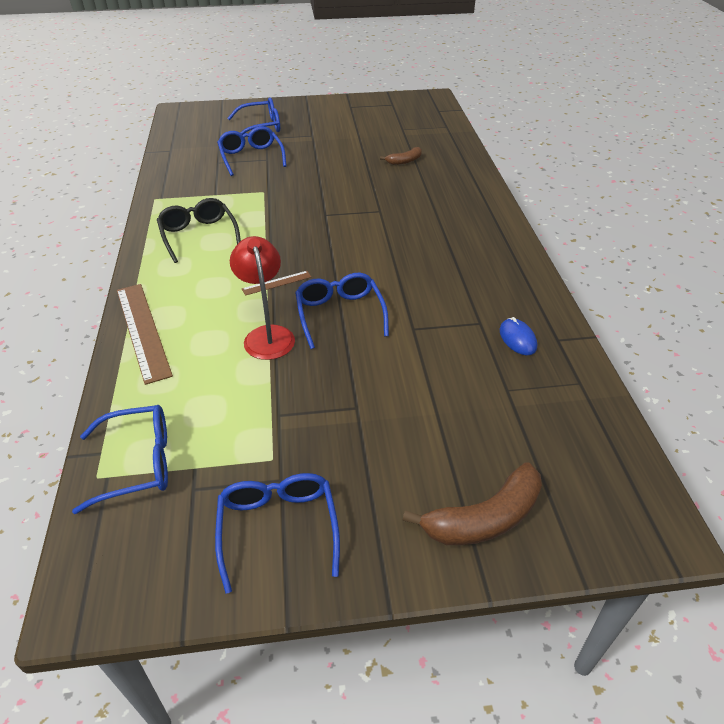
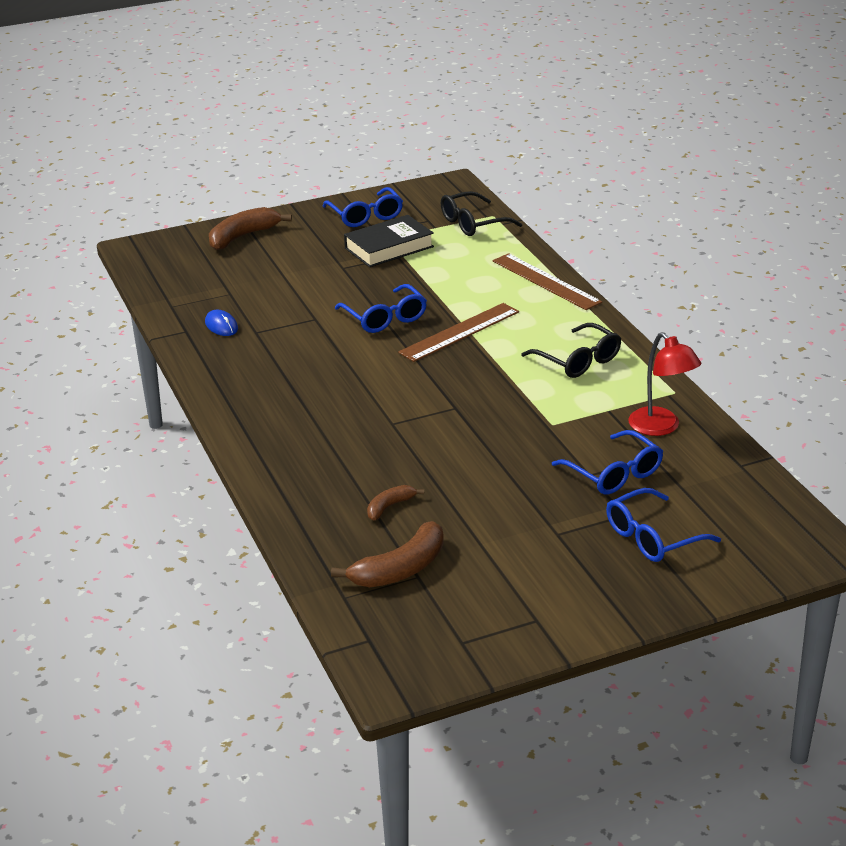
camera: 165 degrees right, 10 degrees down
blue glasses [72,405,168,514] -> black glasses [441,191,522,236]
red lamp [230,236,295,360] -> red lamp moved to [629,332,702,436]
brown ruler [242,271,311,296] -> brown ruler [398,303,519,362], size x2.03
none -> brown banana [331,521,444,587]
none -> black book [344,215,434,267]

